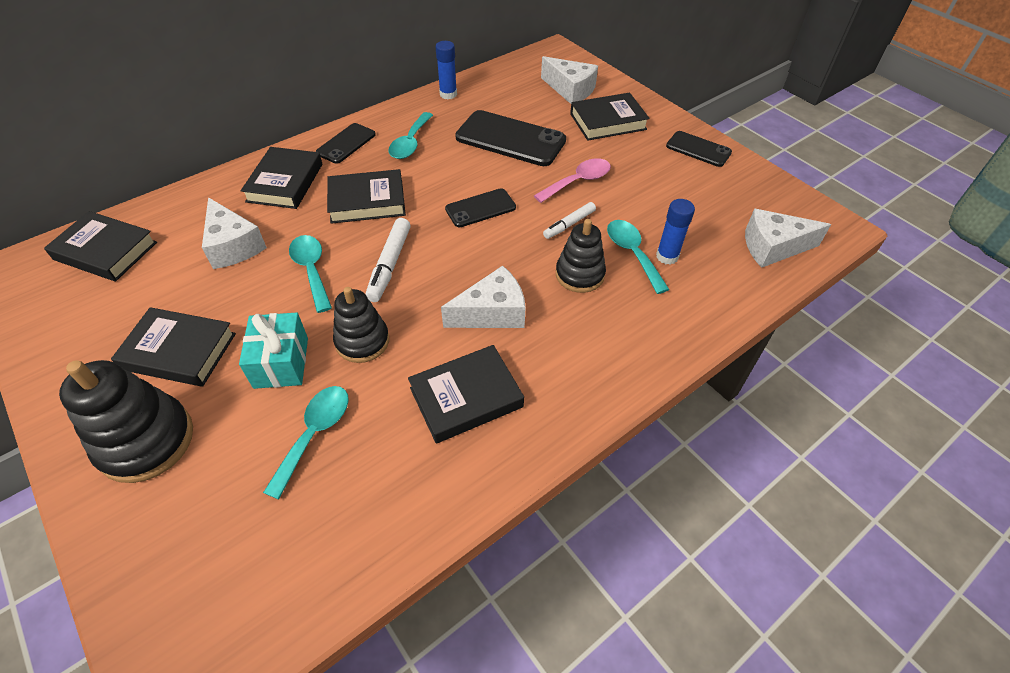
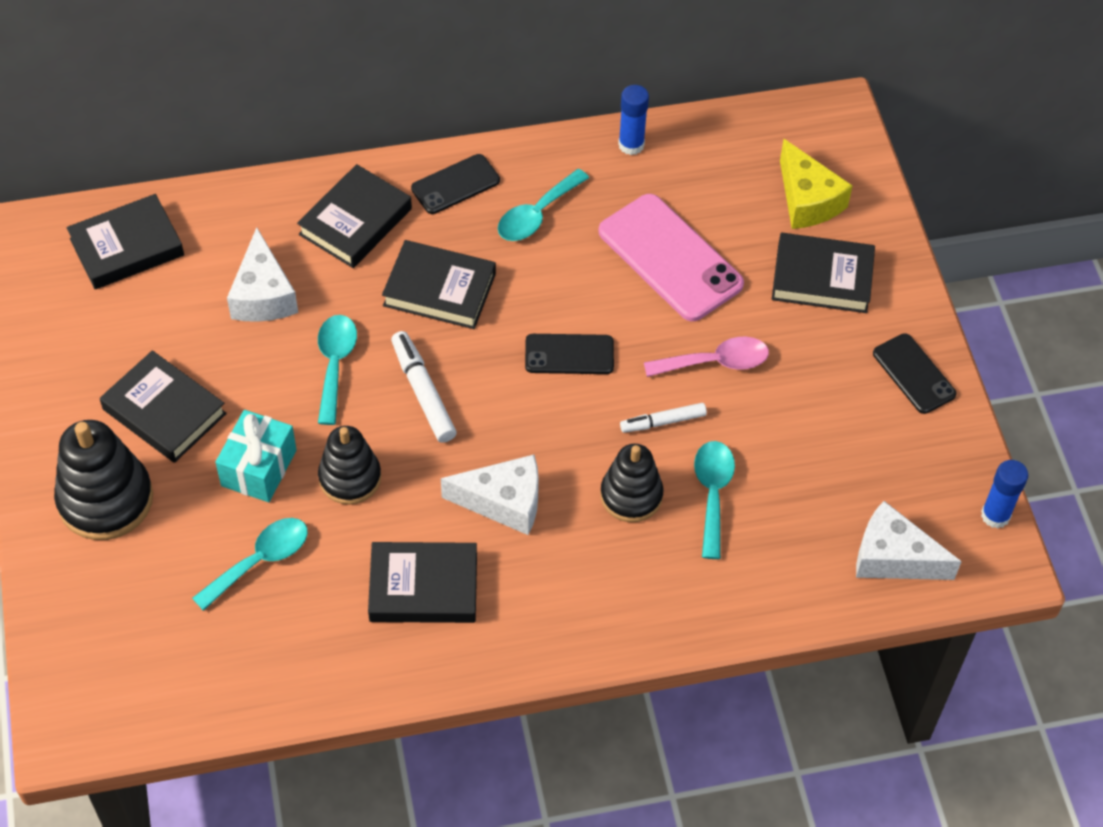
camera: 25 degrees right, 5 degrees up
black book [44,211,157,281] -> black book turned 75 degrees counterclockwise [67,194,184,289]
white marker [365,218,411,302] -> white marker turned 120 degrees clockwise [391,331,457,443]
black phone [455,110,566,166] -> pink phone [599,194,744,321]
white cheese [541,56,598,104] -> yellow cheese [780,139,853,229]
blue glue stick [656,199,695,265] -> blue glue stick moved to [981,460,1028,528]

